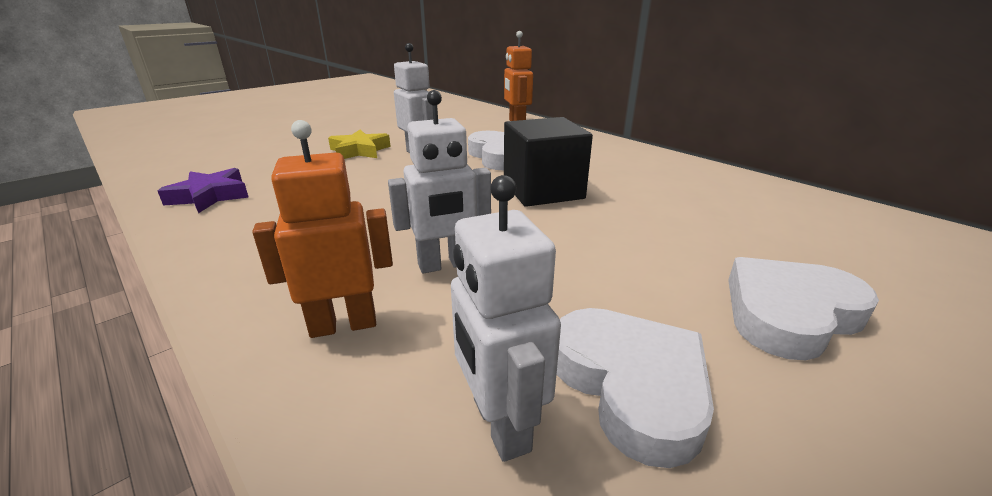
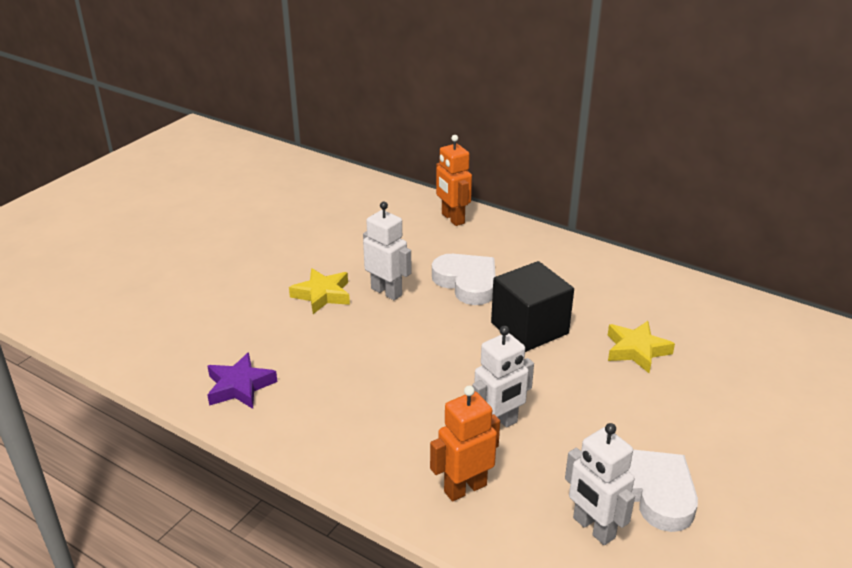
camera: 15 degrees left, 5 degrees up
white heart [728,257,879,360] -> none
none -> yellow star [608,321,675,373]

